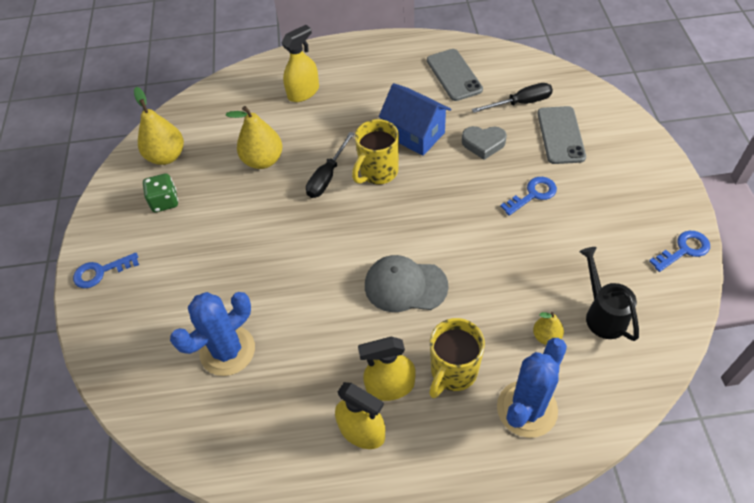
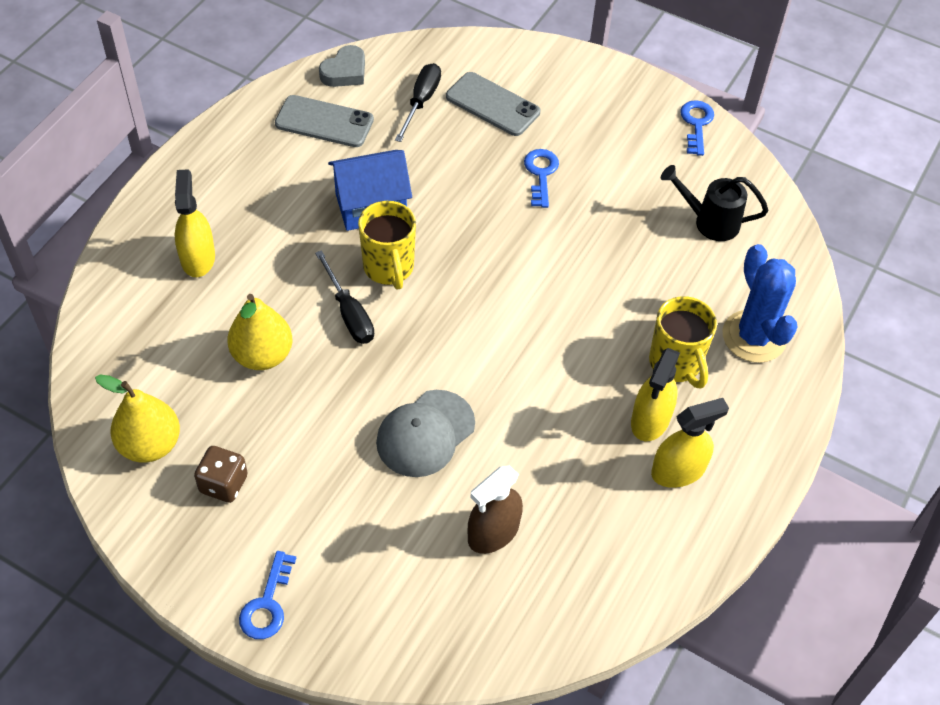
camera: 60 degrees left, 0 degrees up
green dice [143,173,178,212] -> brown dice [194,446,248,503]
blue cactus [170,292,255,376] -> brown spray bottle [468,466,523,554]
grey cap [365,255,449,312] -> grey cap moved to [376,390,475,477]
grey heart [462,126,507,160] -> grey heart moved to [319,45,365,87]
yellow pear [533,312,564,345] -> none

